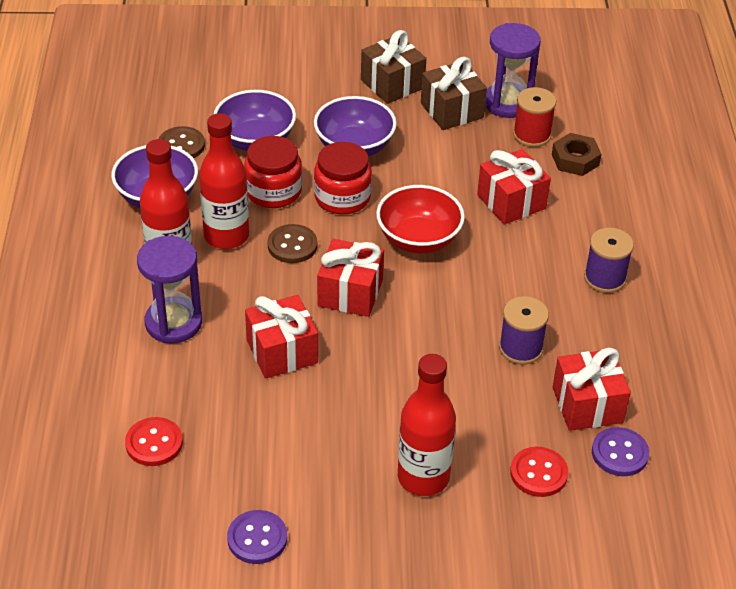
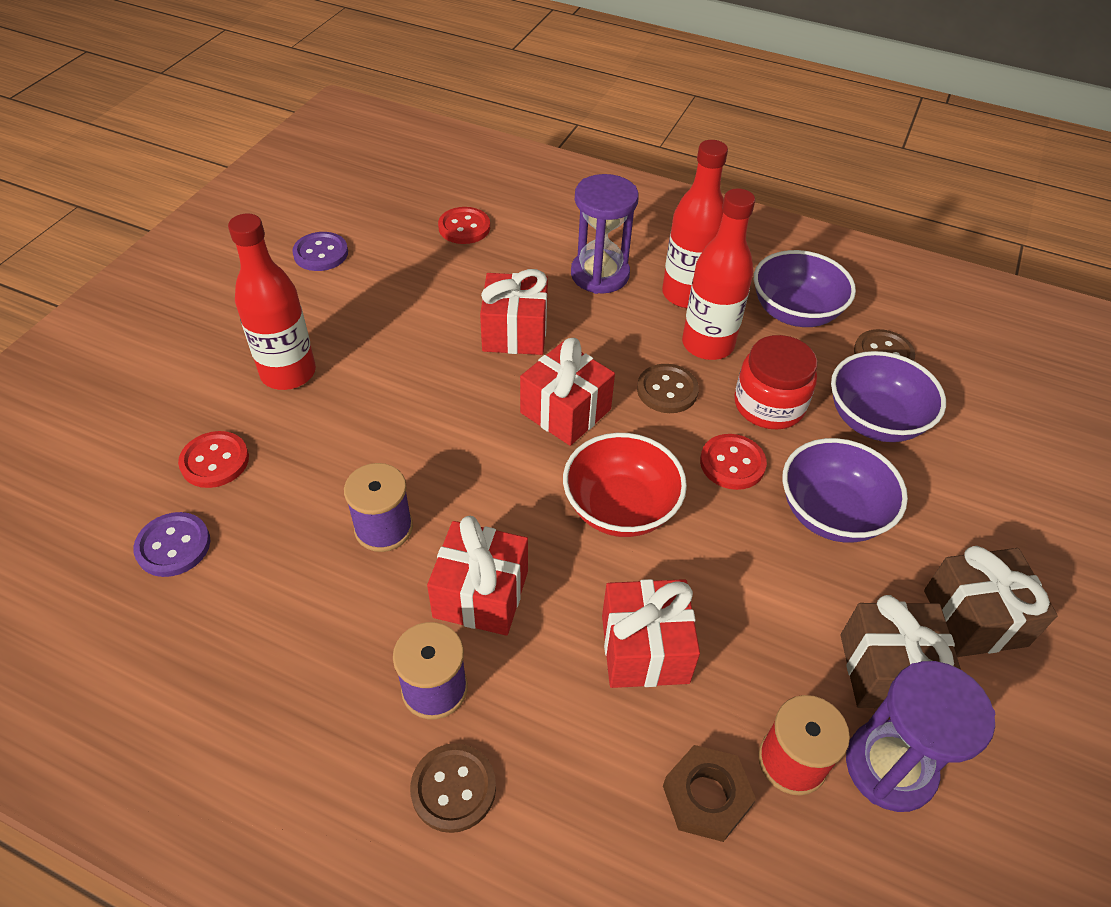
camera: 115 degrees right, 5 degrees up
red jar [314,142,372,214] -> red button [700,434,767,490]
red gift [552,348,631,431] -> red gift moved to [427,516,528,636]
none -> brown button [410,743,496,833]

